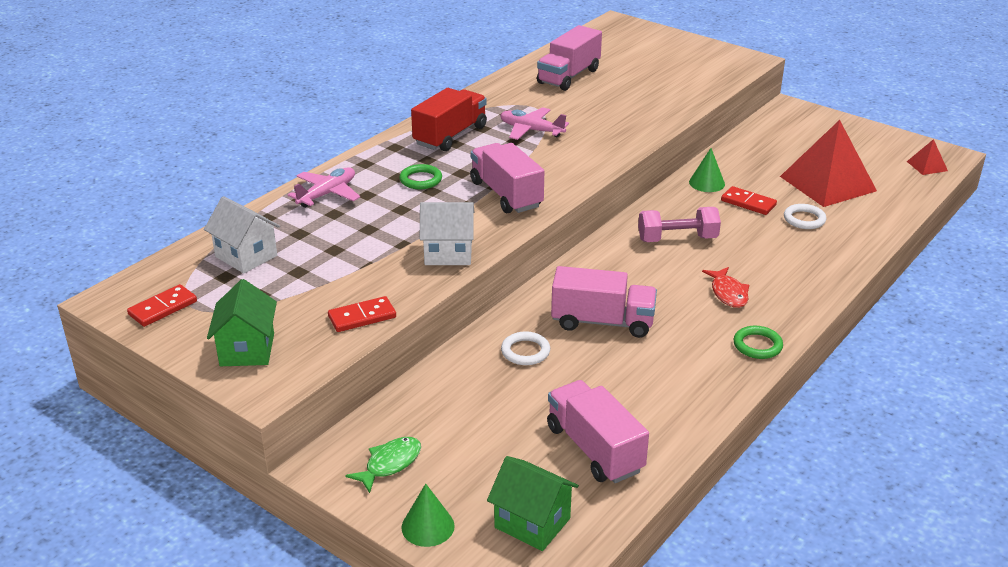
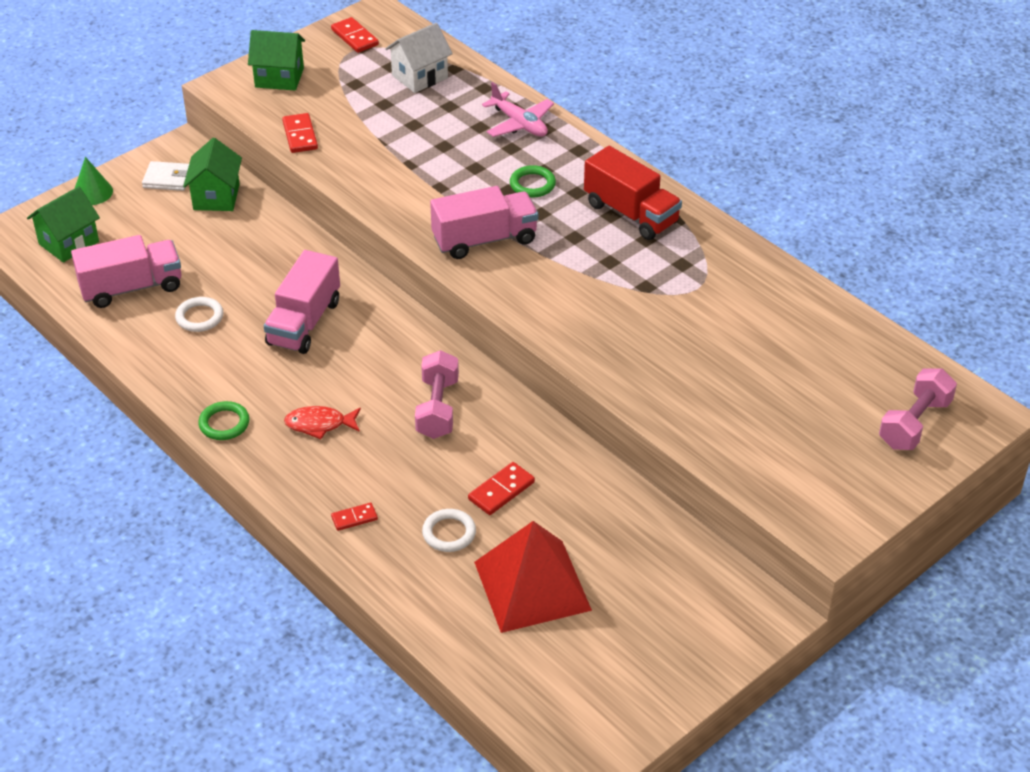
camera: 100 degrees right, 10 degrees up
green fish [345,437,421,493] -> white wallet [142,161,189,191]
white house [420,202,475,265] -> none
pink plane [500,107,569,140] -> none
white ring [501,331,550,365] -> white ring moved to [175,297,223,332]
pink truck [537,25,602,91] -> none
green cone [689,148,725,192] -> none
red pyramid [907,139,948,175] -> none
none -> green house [183,138,242,211]
none -> red domino [331,503,378,531]
none -> pink dumbbell [879,369,957,450]

